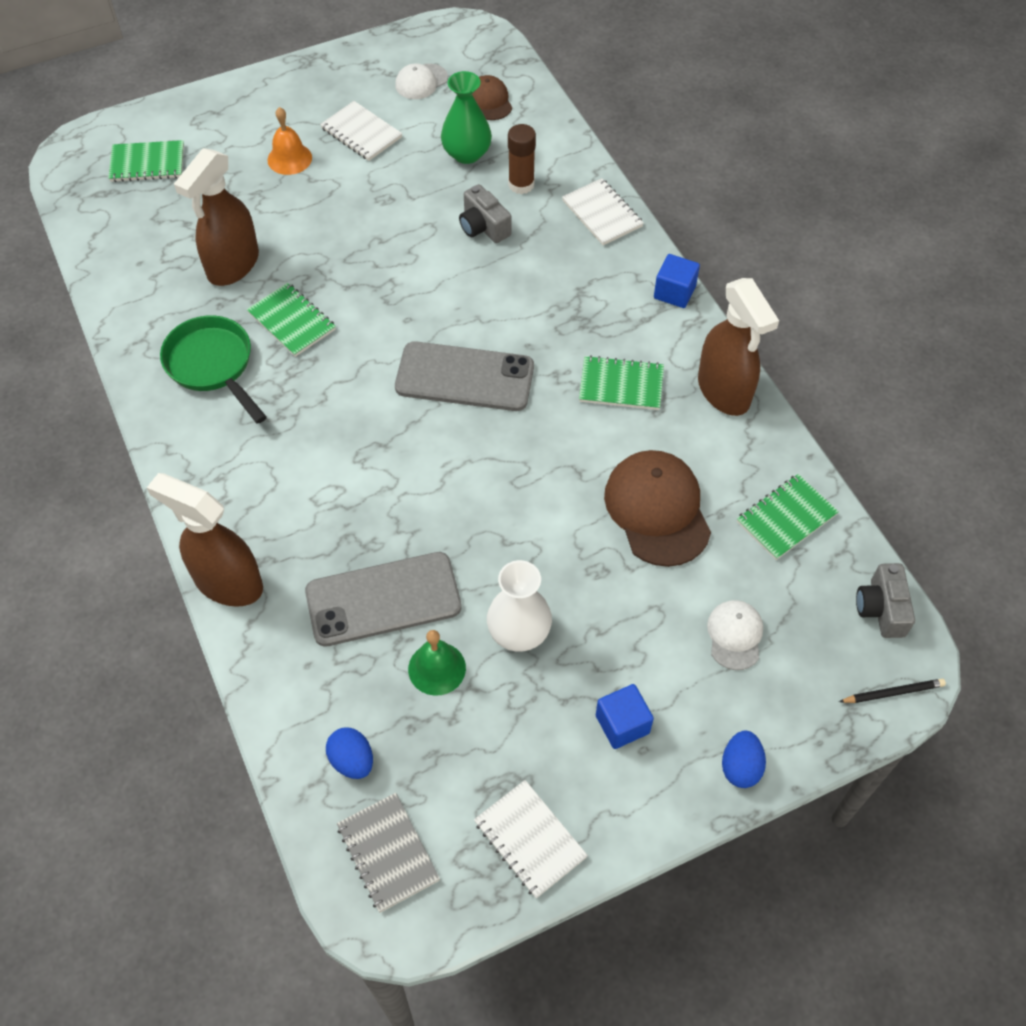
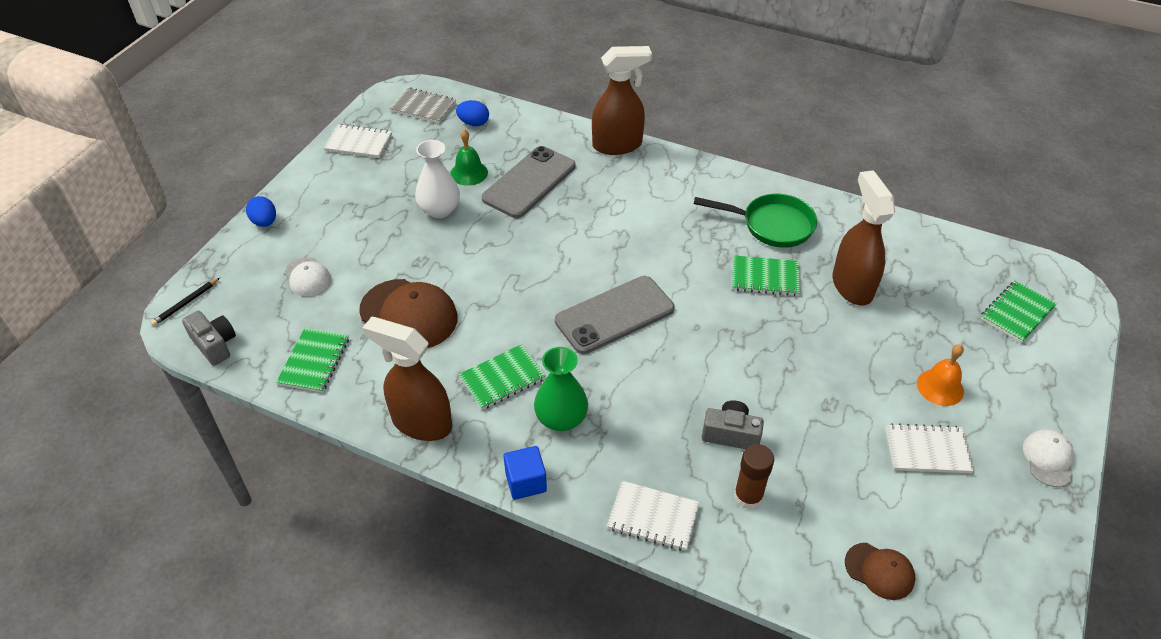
camera: 140 degrees right, 10 degrees down
white cap [395,63,448,99] -> white cap moved to [1023,430,1074,487]
green vase [441,71,492,164] -> green vase moved to [534,347,588,431]
blue cube [596,684,654,749] -> none

